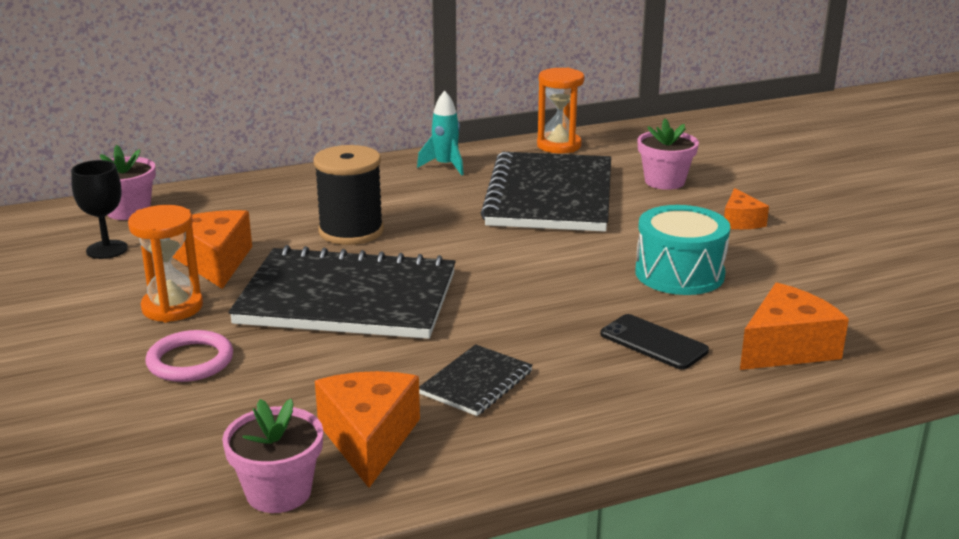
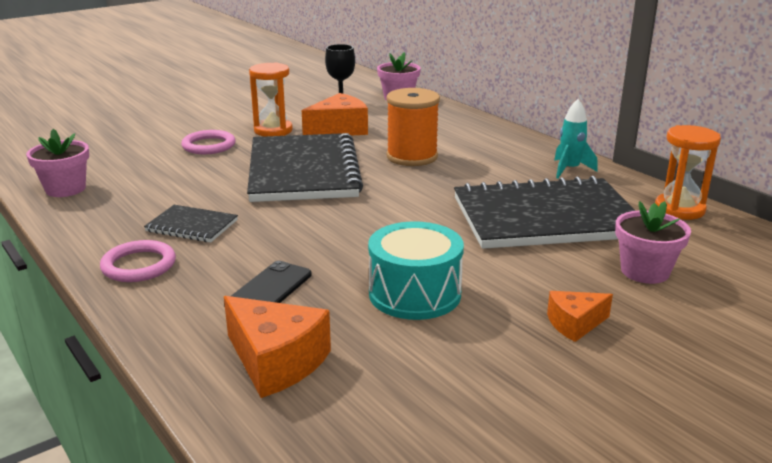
camera: 75 degrees right, 0 degrees up
black spool [314,145,384,245] -> orange spool [386,88,440,166]
orange cheese [315,371,420,488] -> none
none -> pink ring [100,240,176,282]

